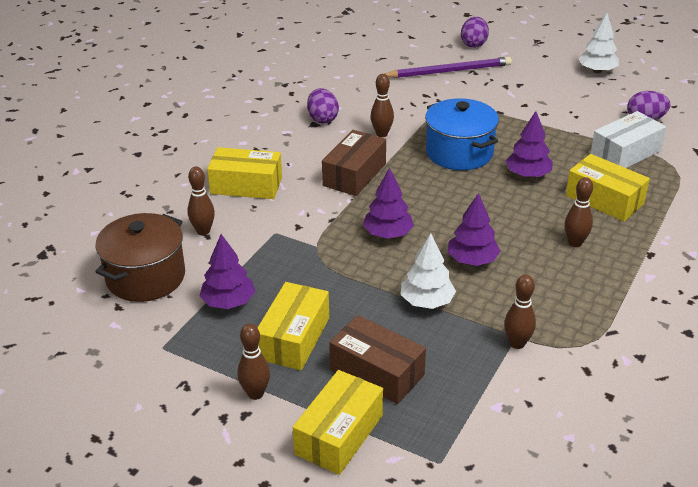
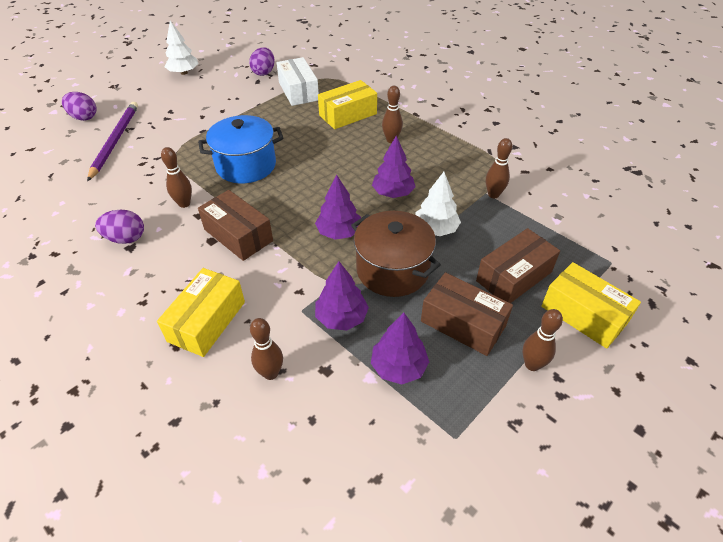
camera: 75 degrees left, 10 degrees up
brown pot [95,213,185,302] -> brown pot moved to [351,211,441,297]
yellow box [258,282,329,370] -> brown box [421,272,513,356]
purple tree [505,111,553,178] -> purple tree moved to [315,261,369,331]

